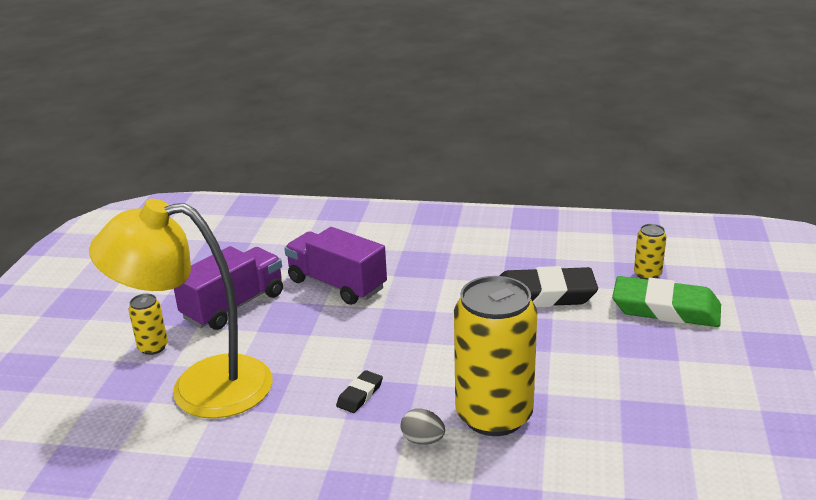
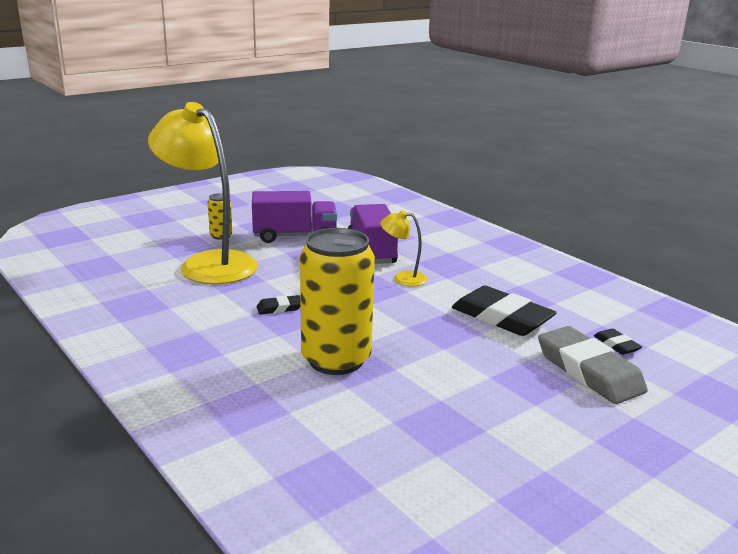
camera: 40 degrees right, 5 degrees down
grey egg [401,408,445,445] -> none
green eraser [612,276,721,327] -> grey eraser [538,326,648,404]
yellow can [634,224,667,279] -> black eraser [594,328,642,355]
none -> yellow lamp [380,210,427,286]

